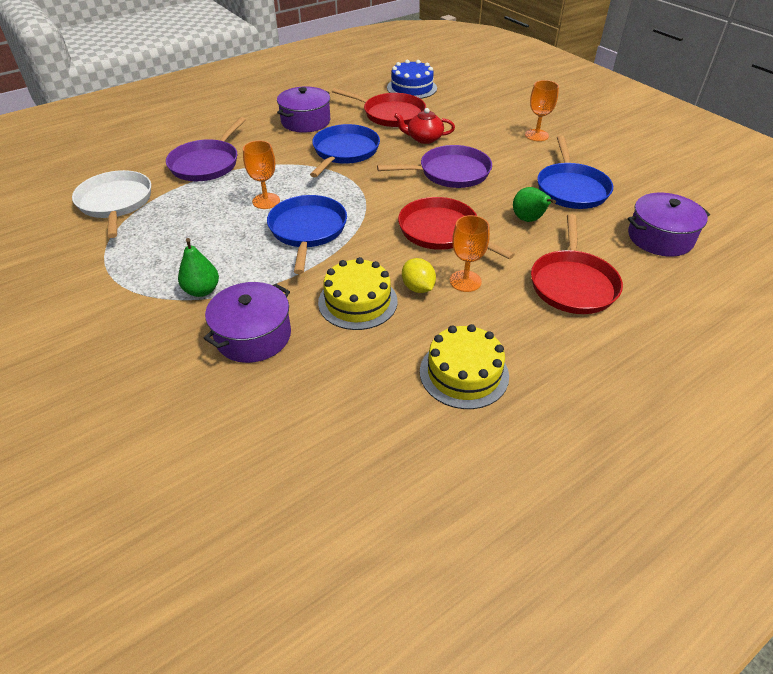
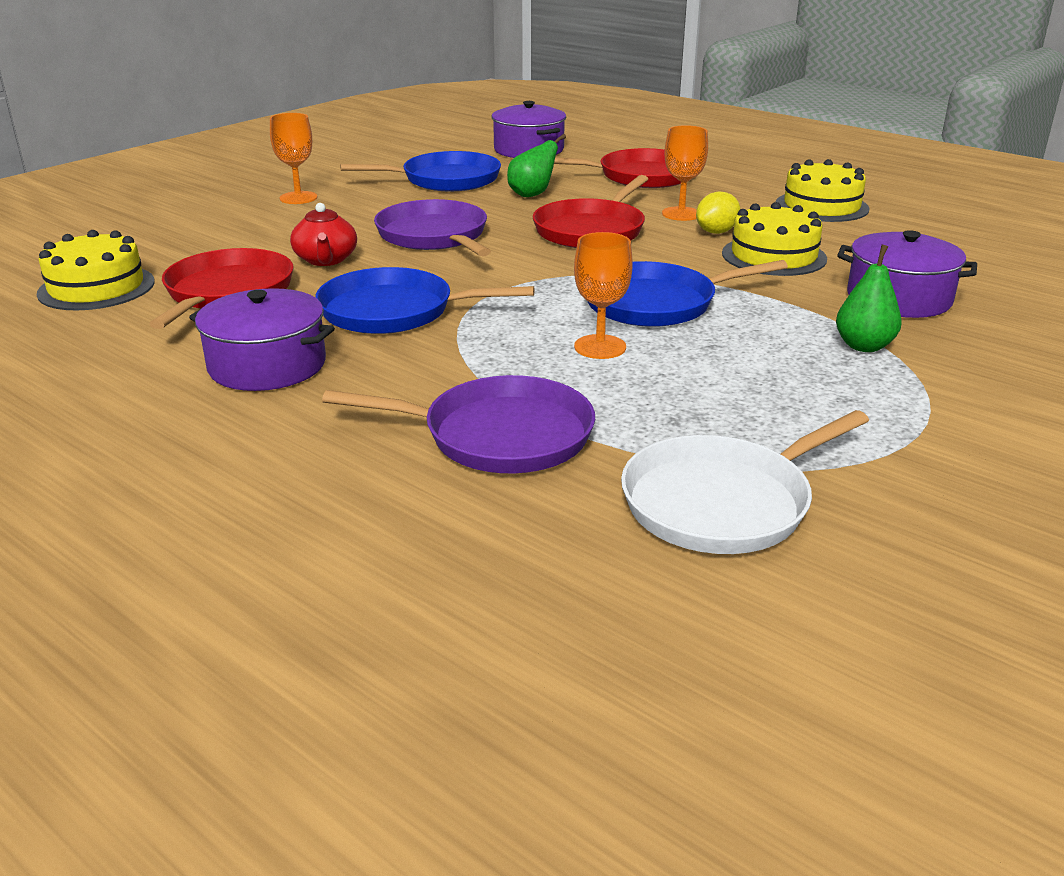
camera: 105 degrees left, 15 degrees down
blue cake [387,60,437,99] -> yellow cake [36,230,155,310]

